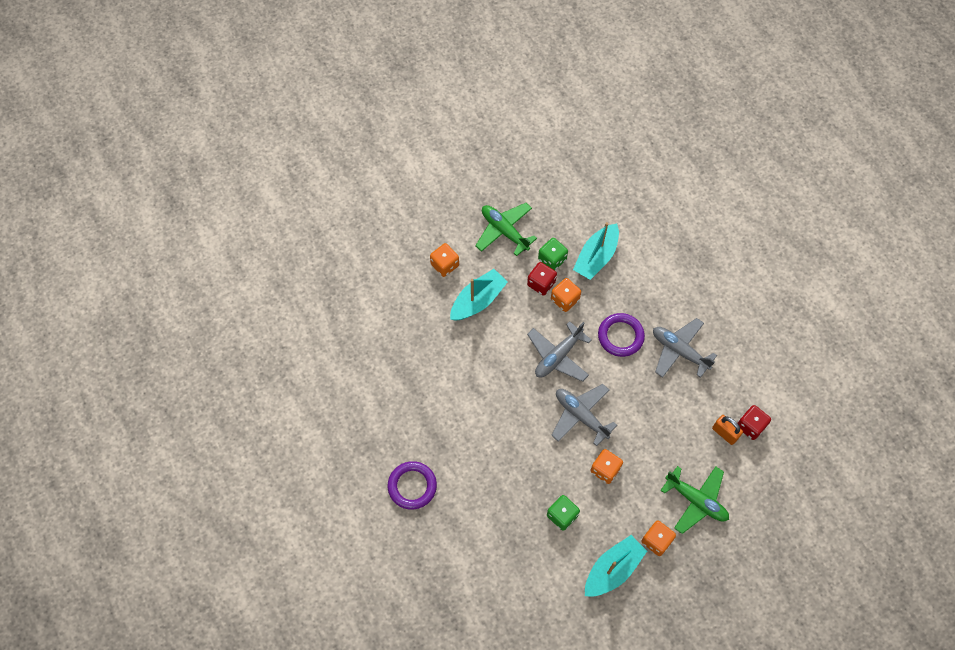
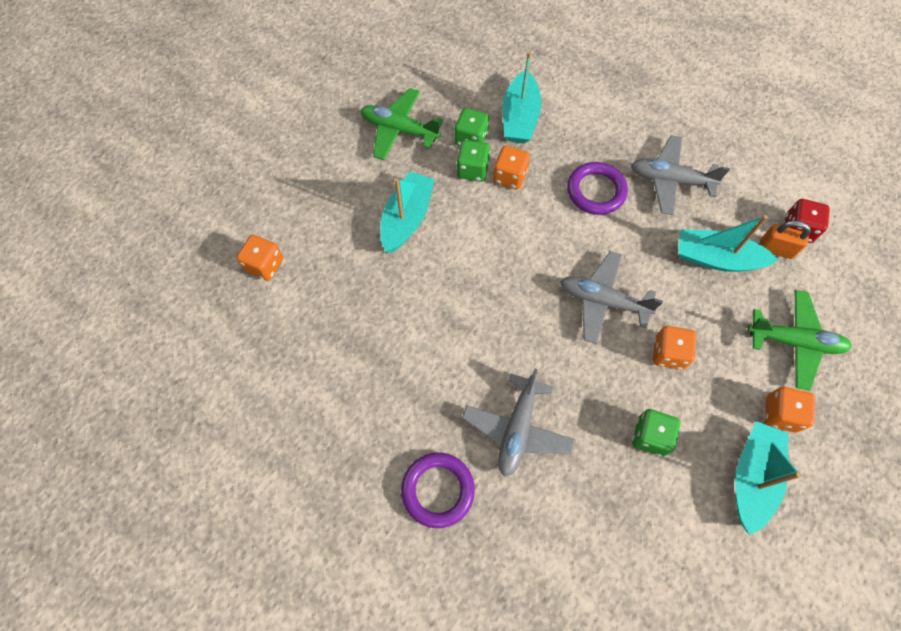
camera: 25 degrees left, 0 degrees up
orange dice [430,243,459,277] -> orange dice moved to [236,235,283,281]
red dice [527,262,557,296] -> green dice [456,140,491,182]
grey plane [527,321,592,382] -> grey plane moved to [462,369,575,477]
none -> turquoise boat [678,215,778,272]

